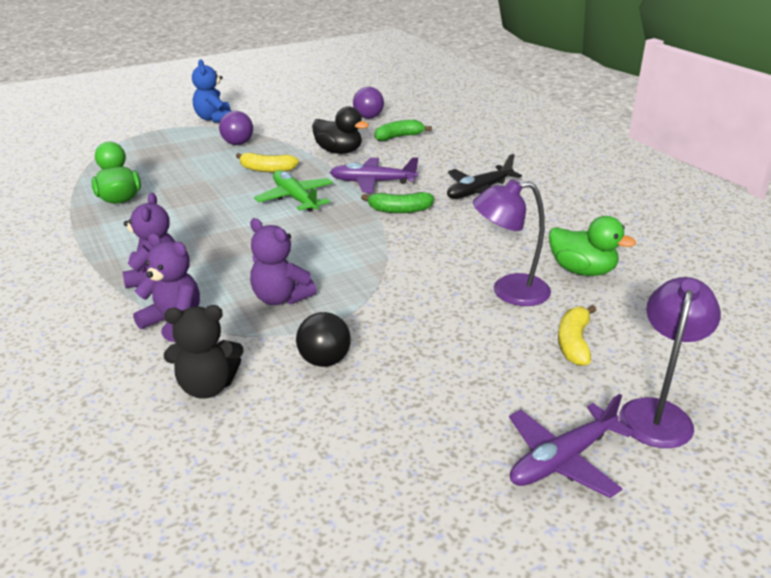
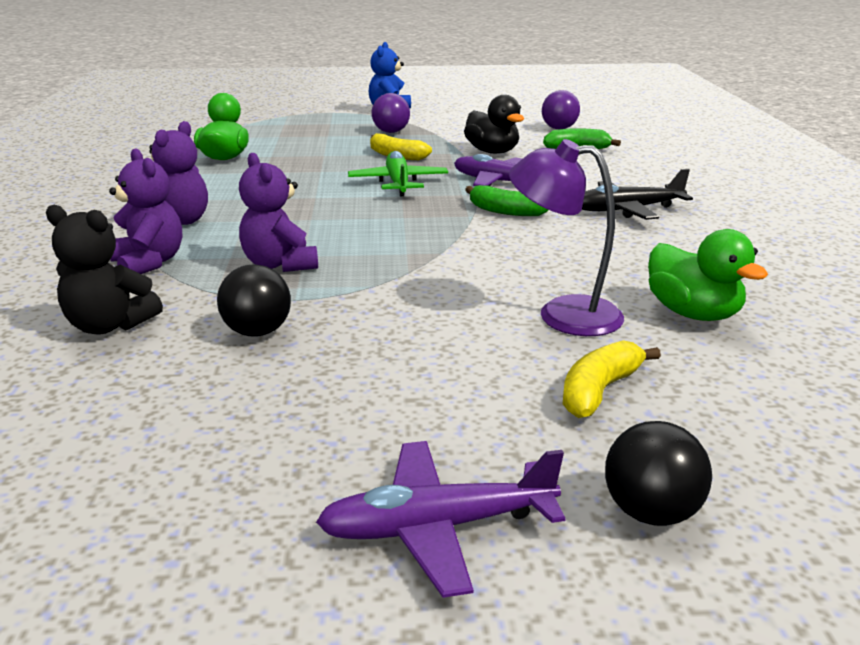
camera: 25 degrees right, 5 degrees down
purple lamp [619,277,721,448] -> black ball [605,421,712,526]

